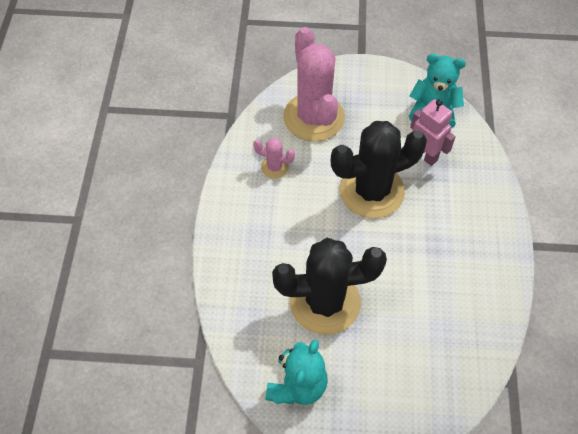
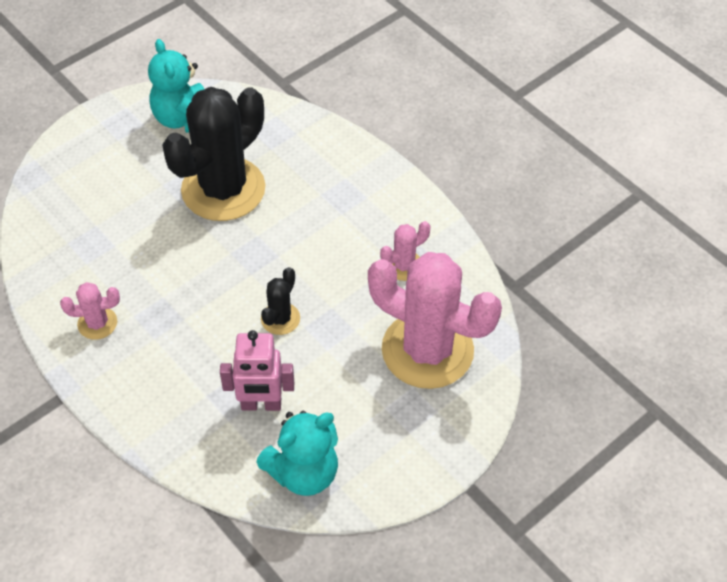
camera: 135 degrees right, 5 degrees down
black cactus [331,121,427,218] -> black cactus [261,267,300,335], size x0.44
none -> pink cactus [60,282,120,340]

